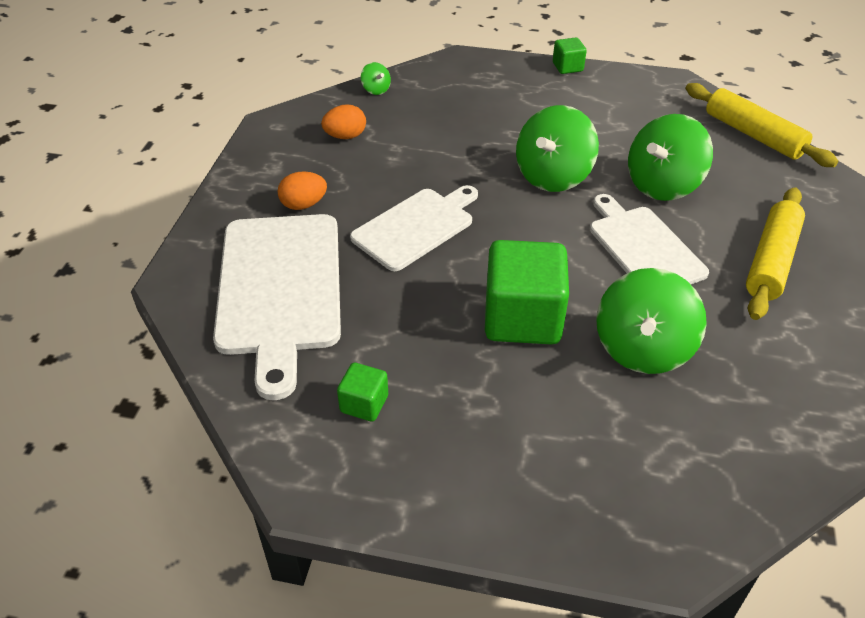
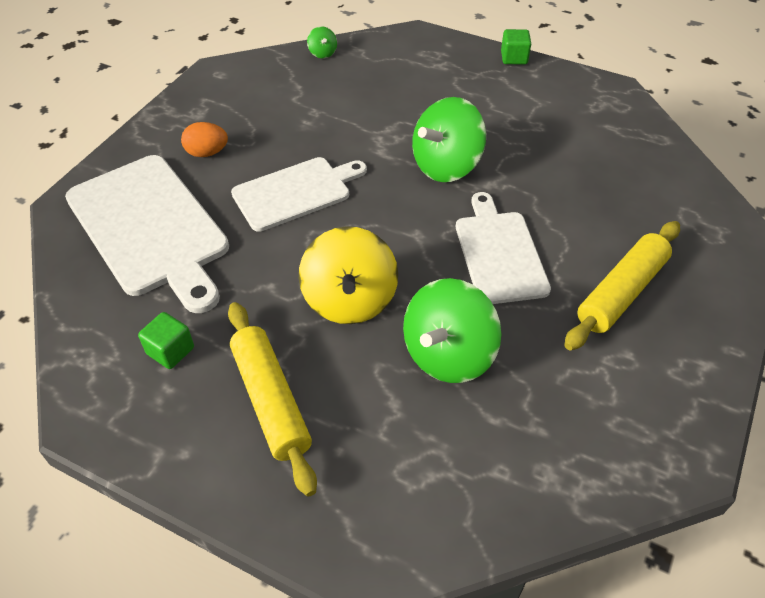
camera: 15 degrees right, 5 degrees up
white cutting board [213,214,341,400] -> white cutting board turned 45 degrees counterclockwise [65,155,229,313]
orange egg [321,104,366,139] -> none
green cube [485,240,569,345] -> yellow spinning top [299,226,398,324]
green spinning top [628,114,713,201] -> none
yellow rolling pin [686,83,838,167] -> yellow rolling pin moved to [228,302,317,496]

